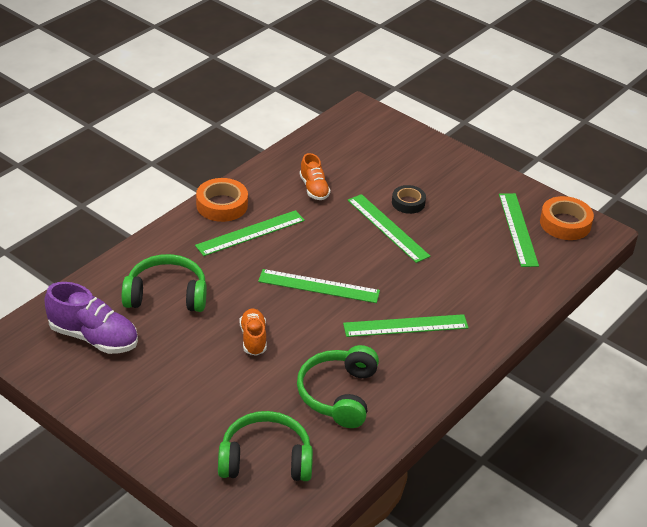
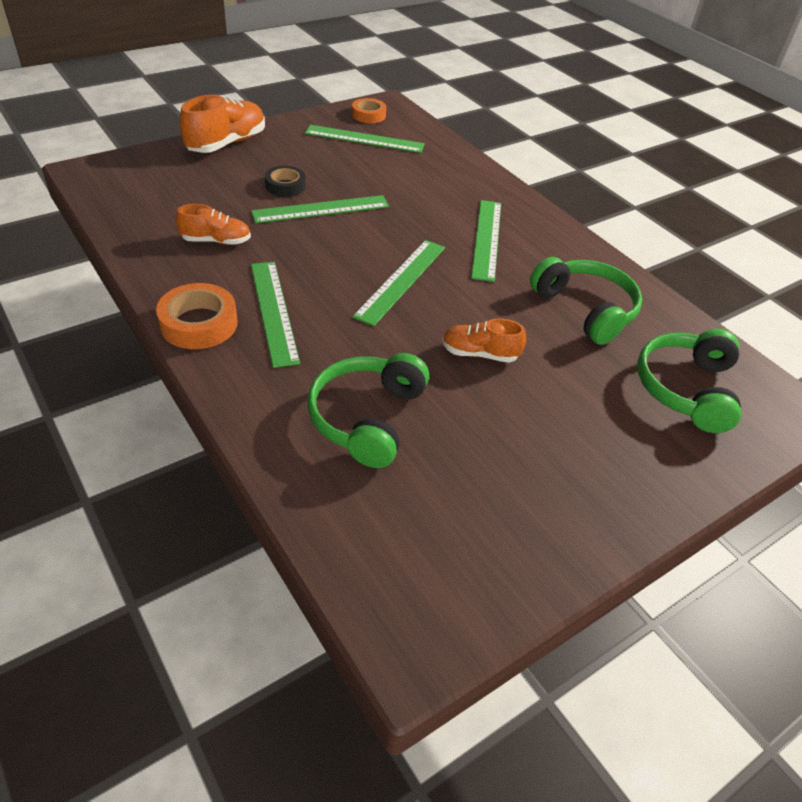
camera: 75 degrees left, 5 degrees up
purple shoe [44,282,138,354] -> none
green headphones [297,345,379,428] -> green headphones turned 150 degrees counterclockwise [530,257,642,345]
orange tape [540,196,594,240] -> orange tape [352,98,386,123], size x0.66
none -> orange shoe [180,95,265,153]

